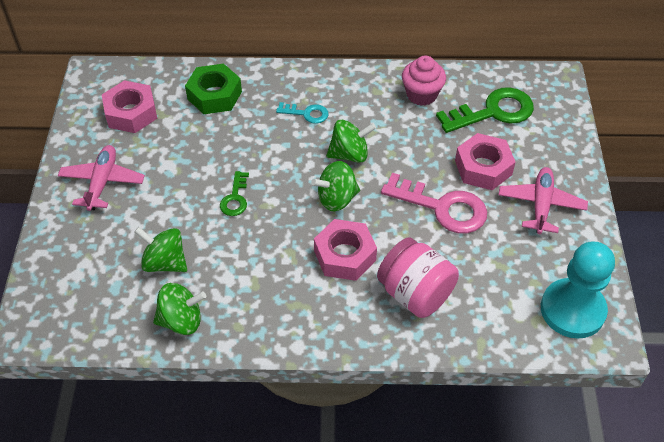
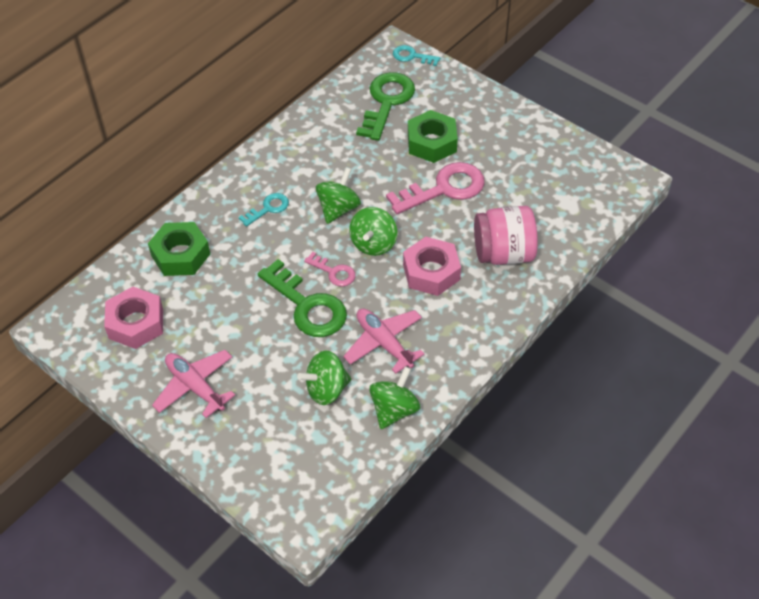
camera: 50 degrees left, 0 degrees up
green key [220,171,249,216] -> green key [258,259,347,337], size x1.91
pink cupcake [402,56,446,106] -> none
pink nut [455,133,516,190] -> green nut [408,110,458,163]
pink plane [499,167,588,234] -> pink plane moved to [343,308,424,374]
turquoise pawn [541,241,615,339] -> none
none -> pink key [304,252,355,287]
none -> turquoise key [393,45,440,66]

